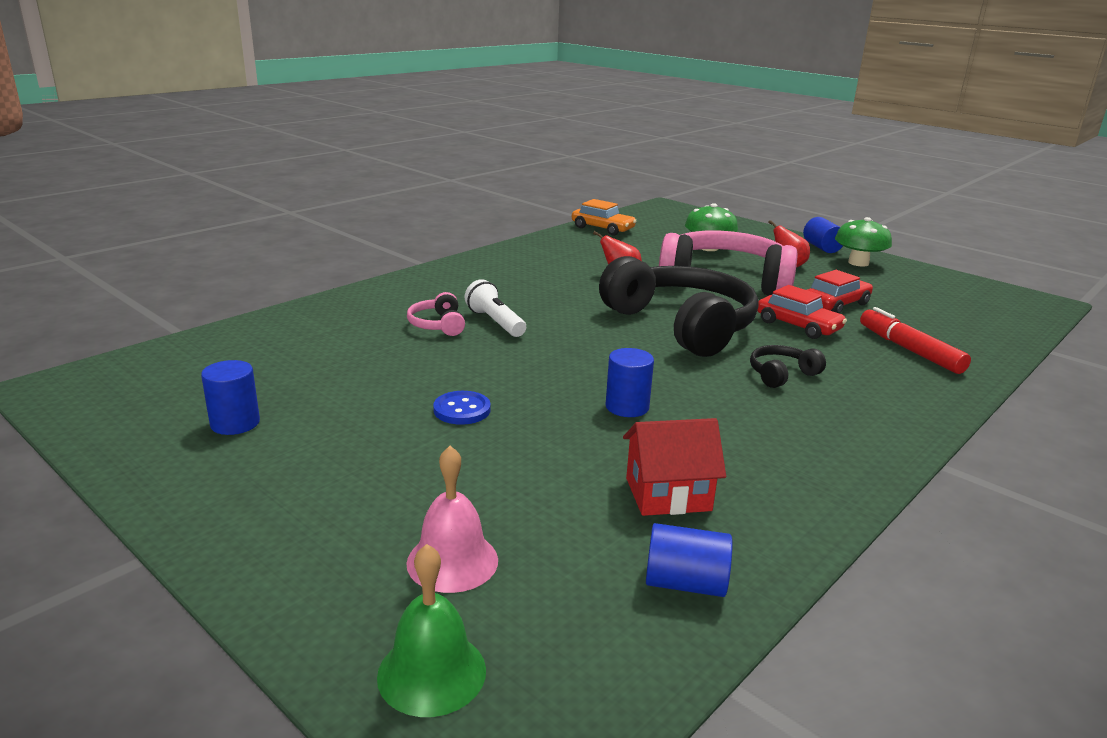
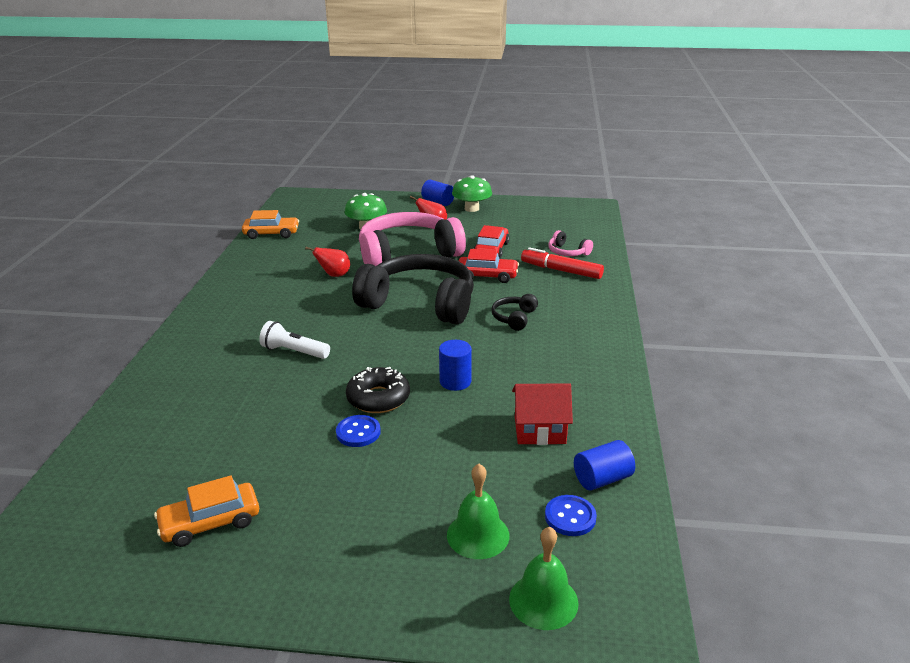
camera: 35 degrees left, 5 degrees up
blue cylinder [201,360,260,435] -> orange car [154,475,259,547]
pink bell [406,446,498,593] -> green bell [447,464,510,559]
pink headphones [407,292,465,336] -> pink headphones moved to [548,230,593,256]
red house [623,418,726,516] -> red house turned 45 degrees clockwise [512,383,573,445]
none -> black donut [346,367,410,413]
none -> blue button [545,495,597,536]

